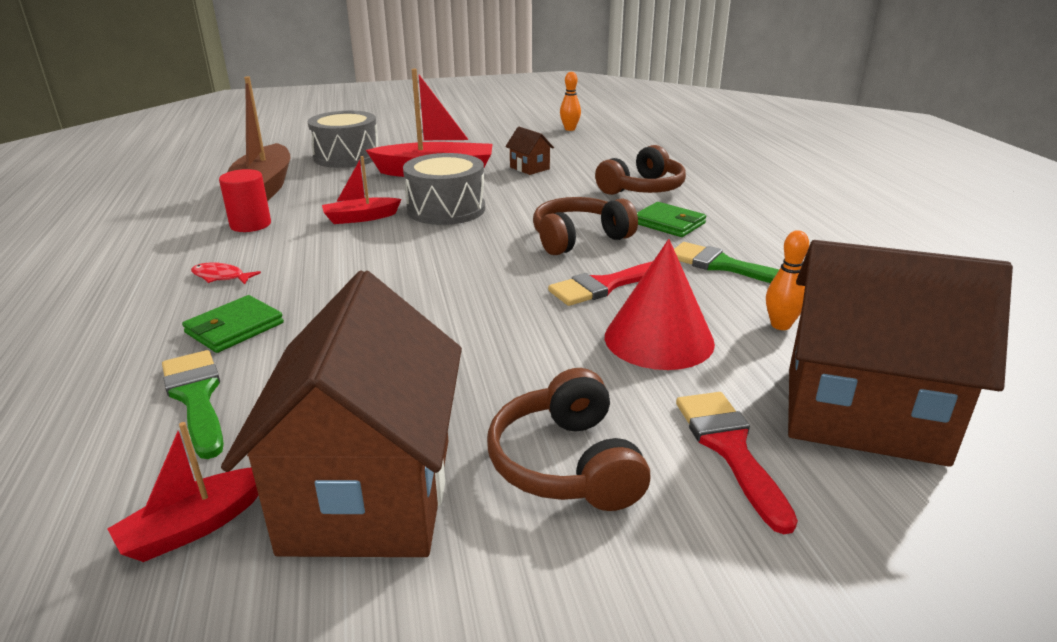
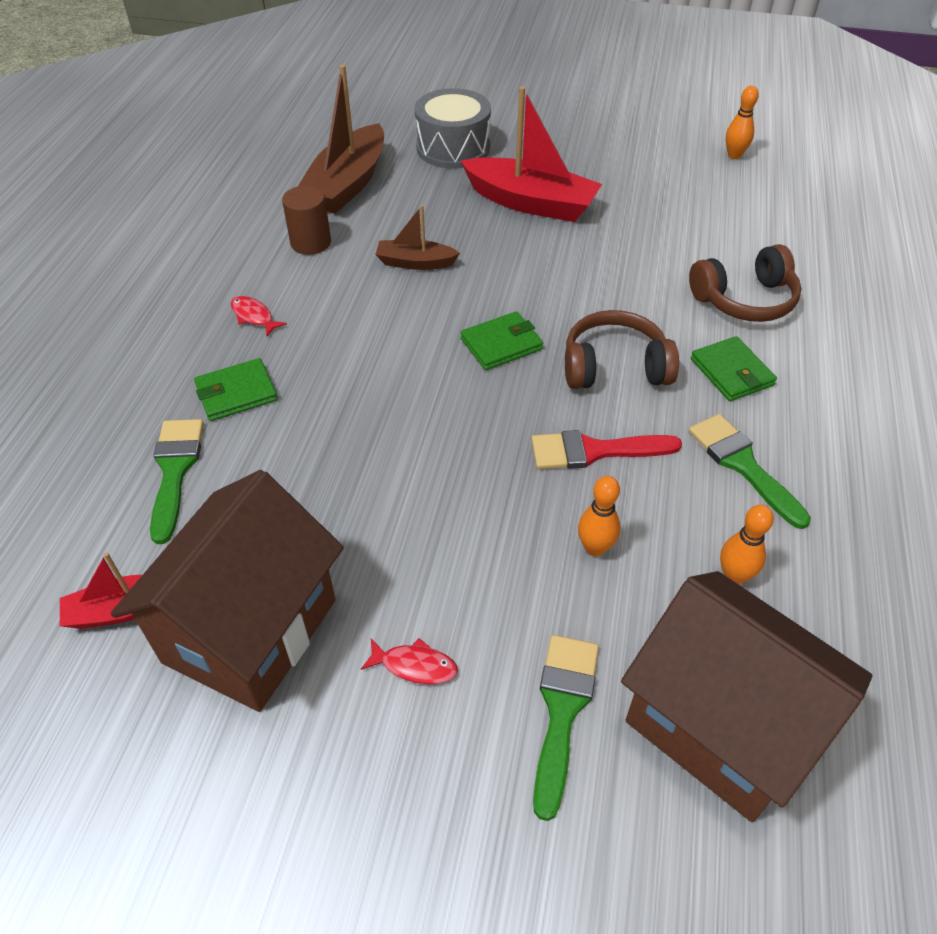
camera: 25 degrees right, 20 degrees up
red cylinder [219,169,271,232] -> brown cylinder [282,186,331,255]
red boat [322,156,402,224] -> brown boat [375,205,460,270]
grey drum [403,153,485,225] -> none
brown headphones [487,368,650,511] -> red fish [361,638,458,684]
brown house [505,127,554,175] -> none
red cone [605,239,715,370] -> orange bowling pin [578,476,620,556]
red brush [676,392,798,534] -> green brush [533,635,599,821]
none -> green wallet [461,311,543,370]

